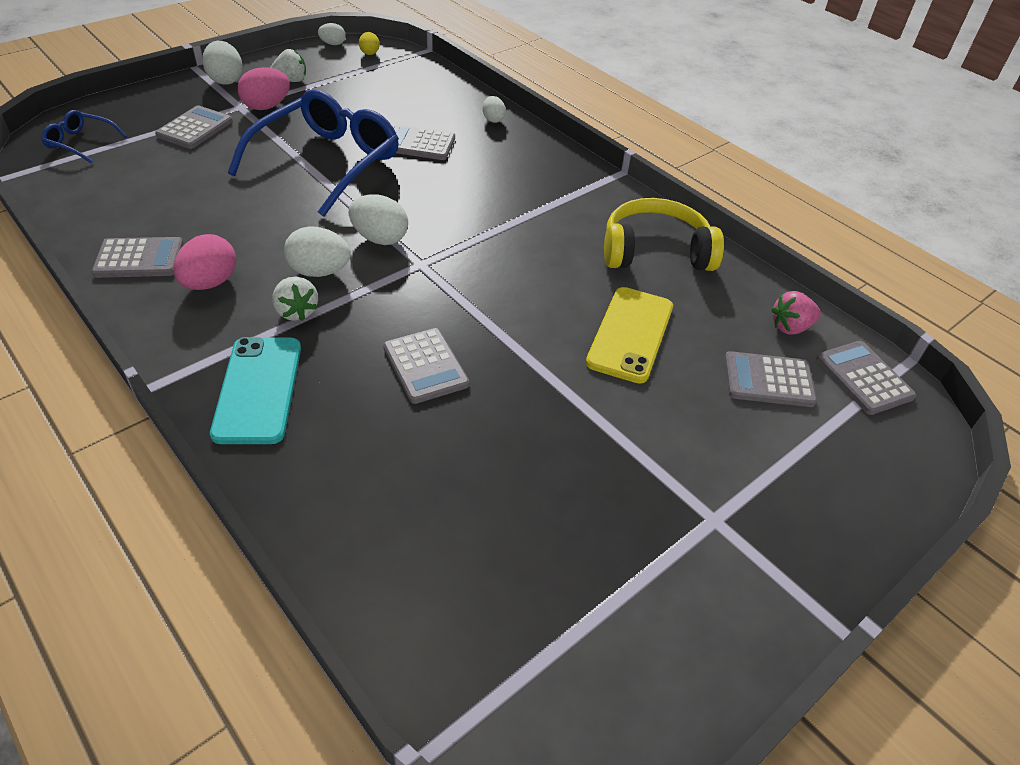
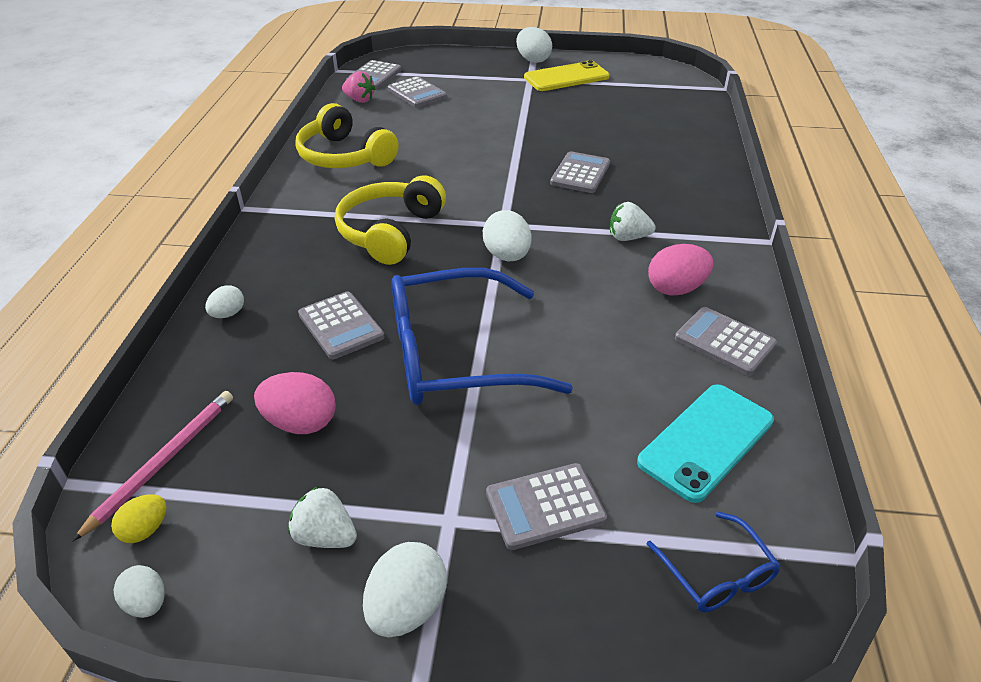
camera: 130 degrees left, 5 degrees down
turquoise phone [210,337,301,444] -> turquoise phone moved to [637,384,774,503]
pink egg [238,67,290,110] -> pink egg moved to [254,372,336,434]
white strawberry [272,277,318,321] -> white strawberry turned 105 degrees counterclockwise [610,202,655,241]
white egg [284,226,351,277] -> white egg moved to [516,27,552,63]
yellow phone [586,287,673,384] -> yellow phone moved to [524,60,610,91]
none -> pink pencil [72,391,233,542]
none -> yellow headphones [335,175,446,265]

